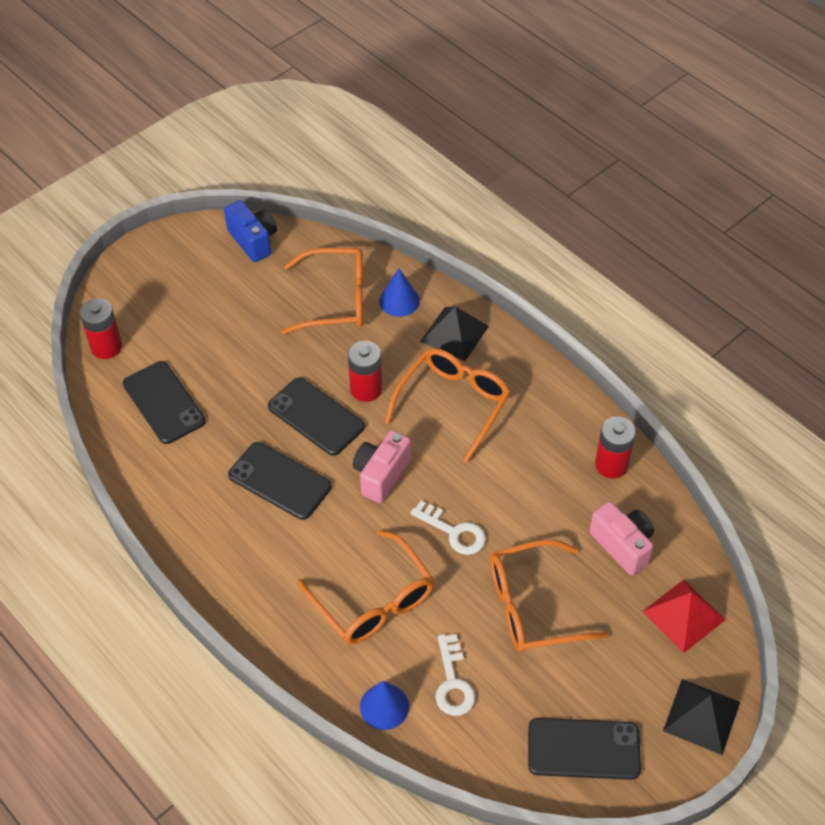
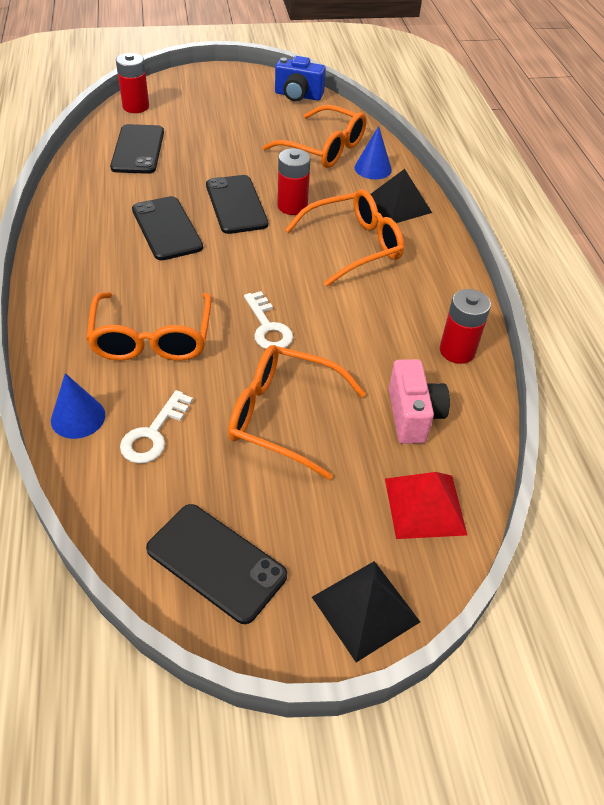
camera: 30 degrees right, 5 degrees down
blue camera [224,200,277,262] -> blue camera turned 105 degrees clockwise [275,56,326,101]
pink camera [353,431,411,503] -> none

